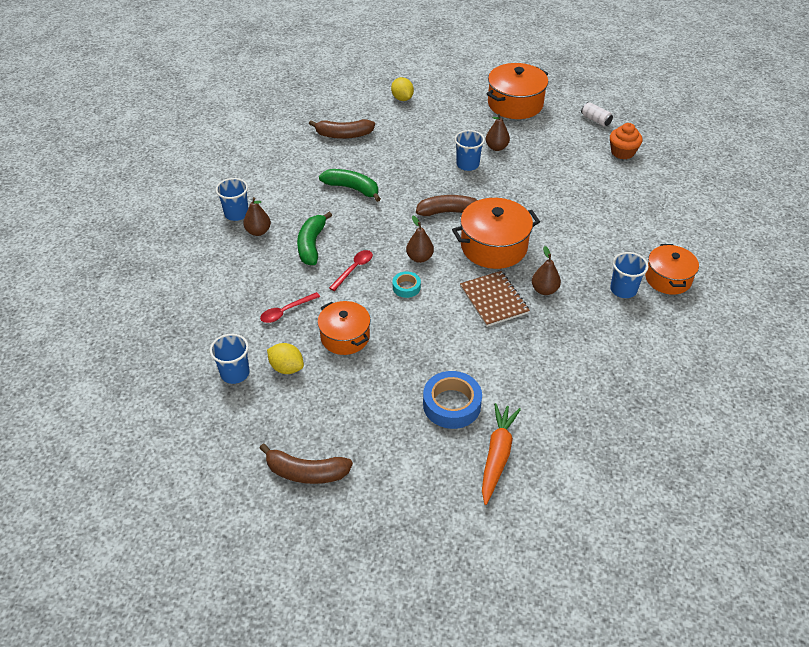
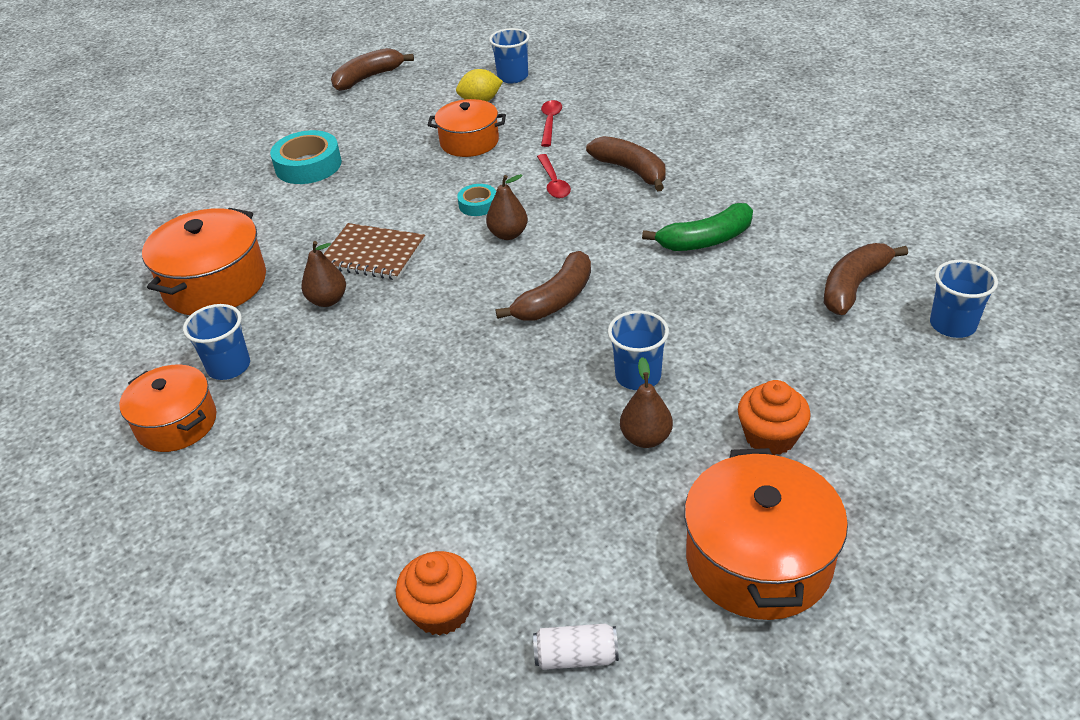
camera: 135 degrees right, 5 degrees down
blue cup [216,178,248,221] -> blue cup moved to [930,260,998,338]
brown pear [243,197,271,236] -> none
green banana [297,212,332,265] -> brown banana [586,136,666,191]
yellow lemon [391,77,414,101] -> none
blue tape [423,371,482,429] -> turquoise tape [270,130,342,184]
orange pot [452,198,540,269] -> orange pot moved to [142,208,266,315]
orange carrot [482,403,521,505] -> none
none -> orange cupcake [738,380,811,455]

